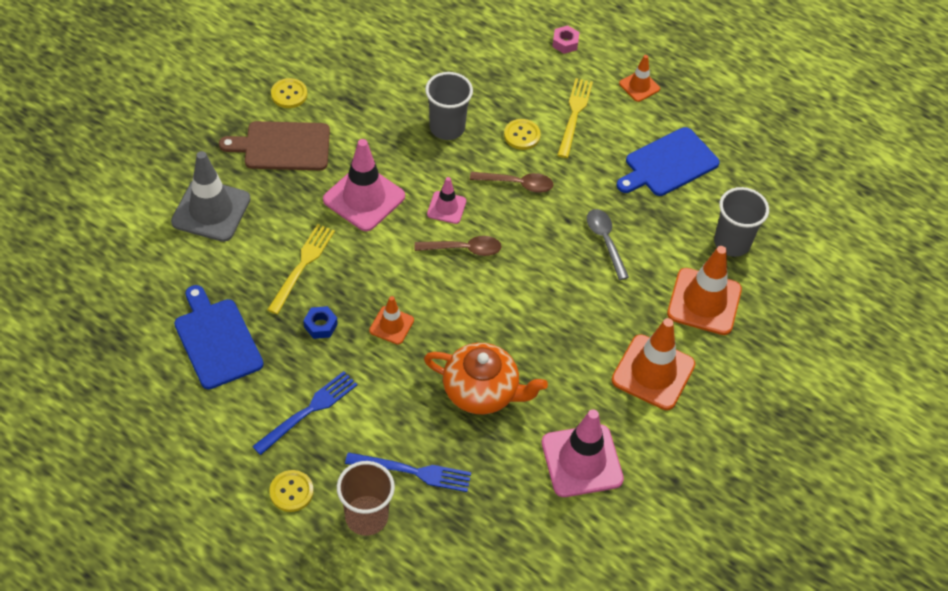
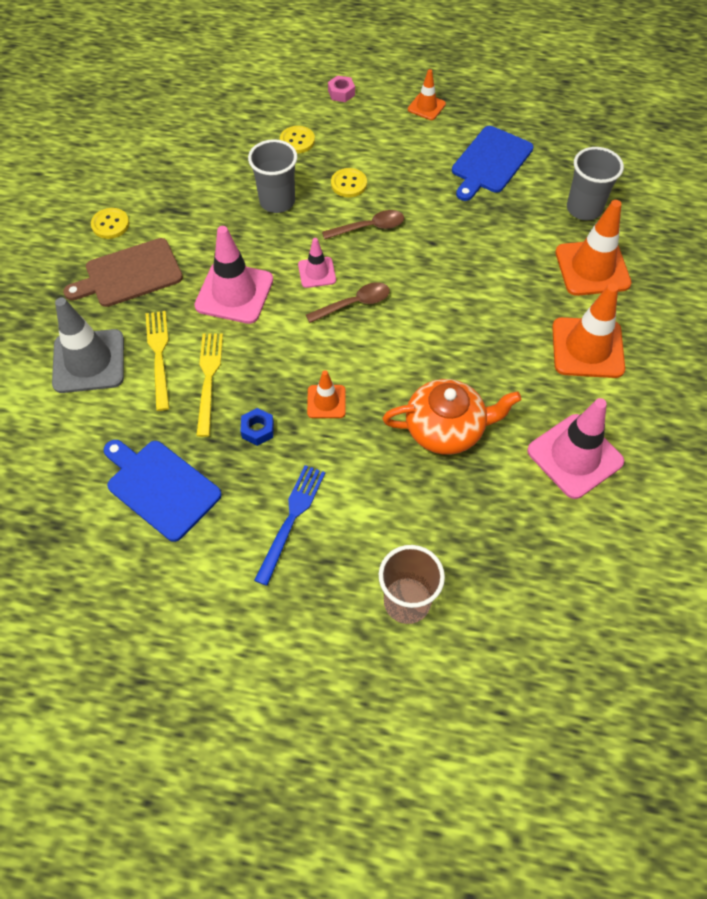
camera: 20 degrees left, 5 degrees up
yellow button [270,470,314,512] -> yellow button moved to [280,126,315,153]
blue fork [345,452,471,492] -> none
yellow fork [557,78,593,158] -> yellow fork moved to [145,311,170,411]
grey spoon [587,209,629,280] -> none

